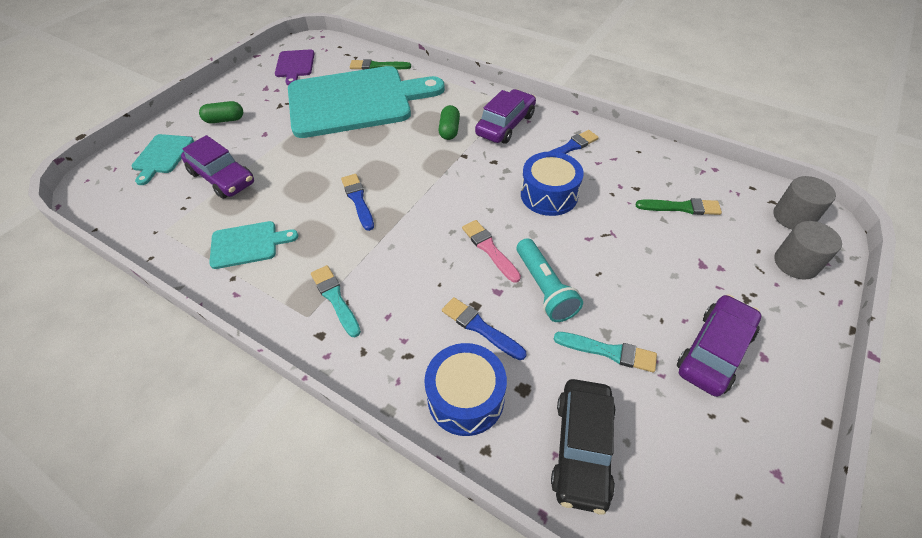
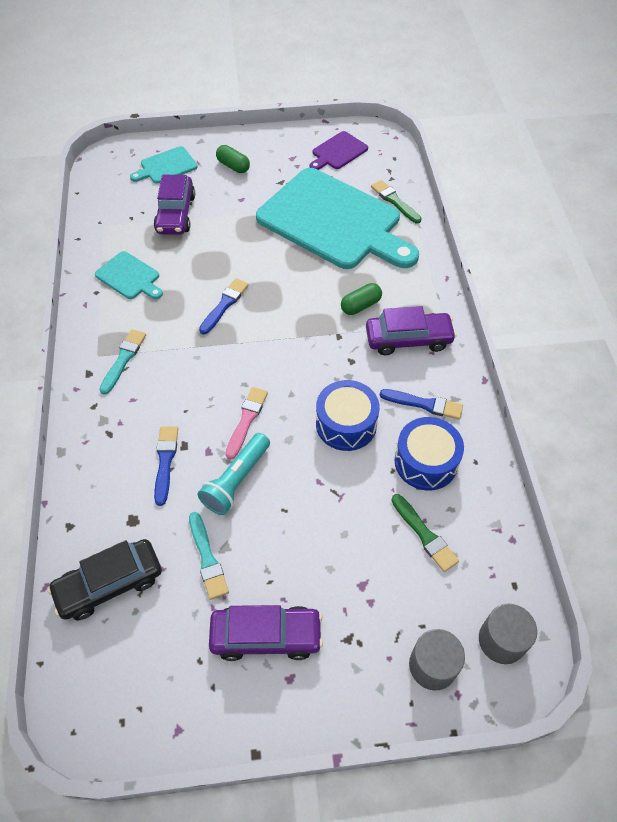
camera: 50 degrees right, 5 degrees up
blue drum [424,343,507,436] -> blue drum moved to [395,417,464,491]

